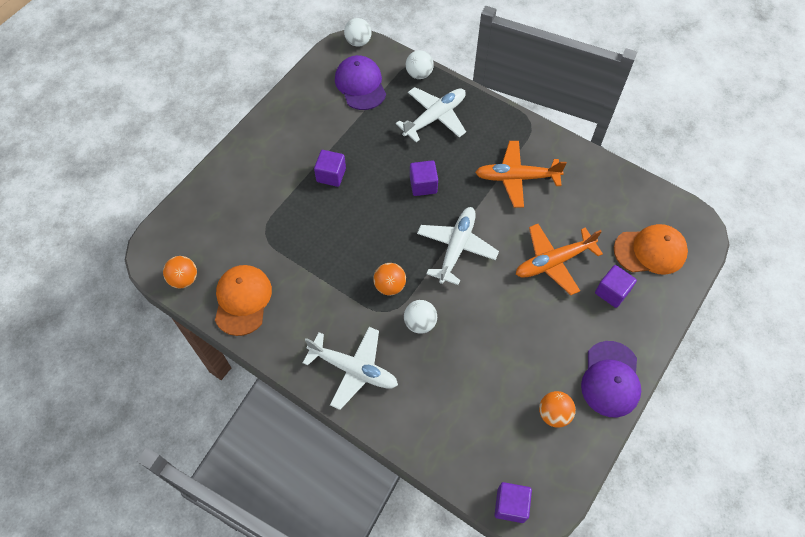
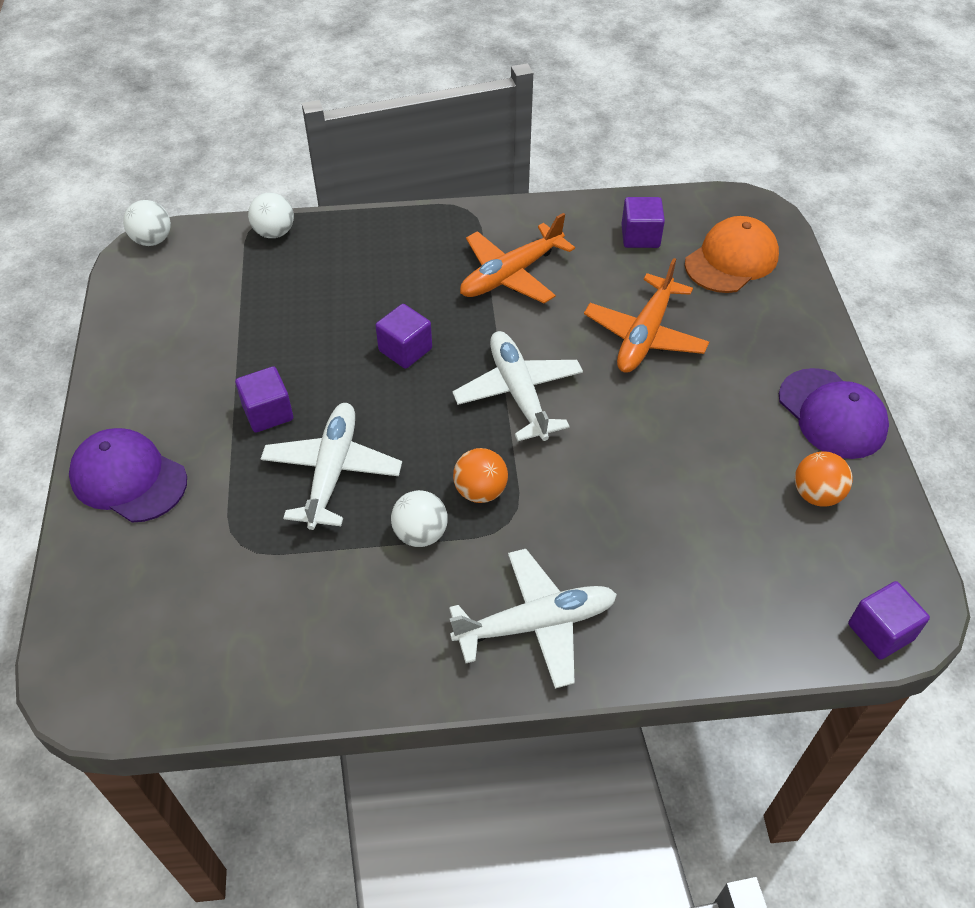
camera: 40 degrees left, 10 degrees down
orange ball [163,256,197,289] -> none
orange cap [215,265,272,336] -> none
purple cap [335,55,386,110] -> purple cap moved to [69,428,187,523]
white plane [396,87,466,142] -> white plane moved to [261,403,402,530]
white ball [404,300,437,334] -> white ball moved to [391,490,448,547]
purple cube [595,265,637,308] -> purple cube moved to [621,197,665,248]

